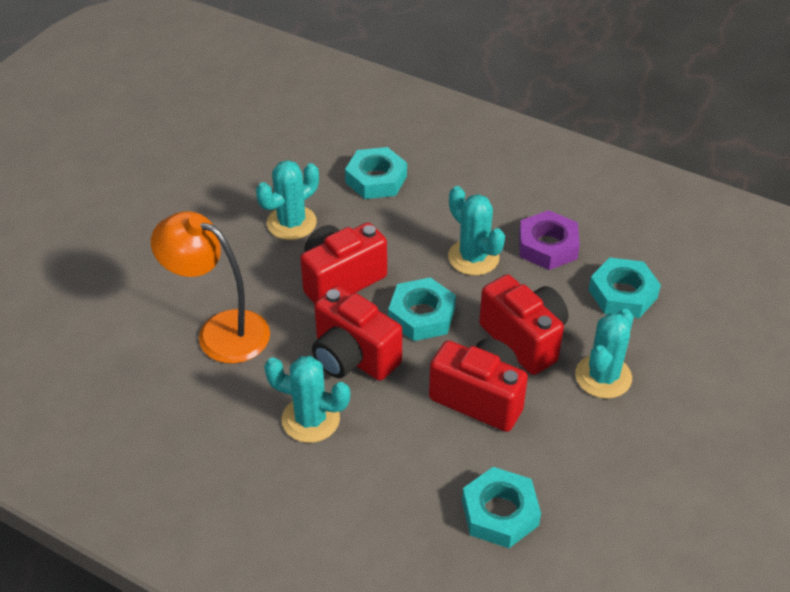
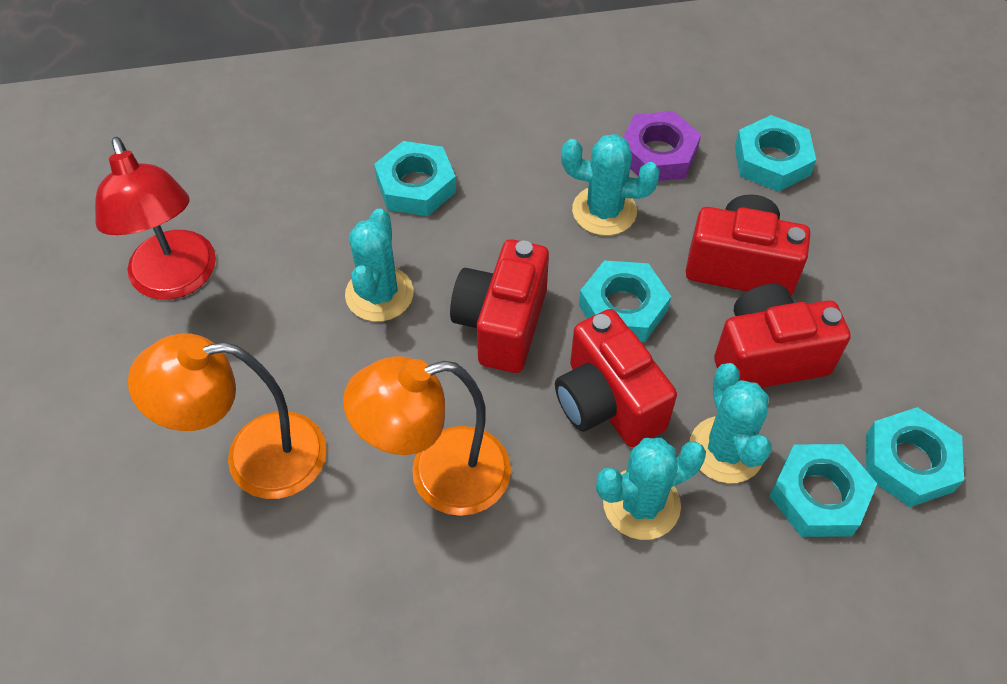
camera: 40 degrees left, 10 degrees up
red camera [312,286,402,381] -> red camera turned 60 degrees clockwise [555,309,677,447]
turquoise cactus [575,309,633,399] -> turquoise cactus moved to [690,363,772,483]
none -> red lamp [95,137,216,300]
none -> orange lamp [128,333,327,499]
none -> turquoise nut [769,444,877,537]

